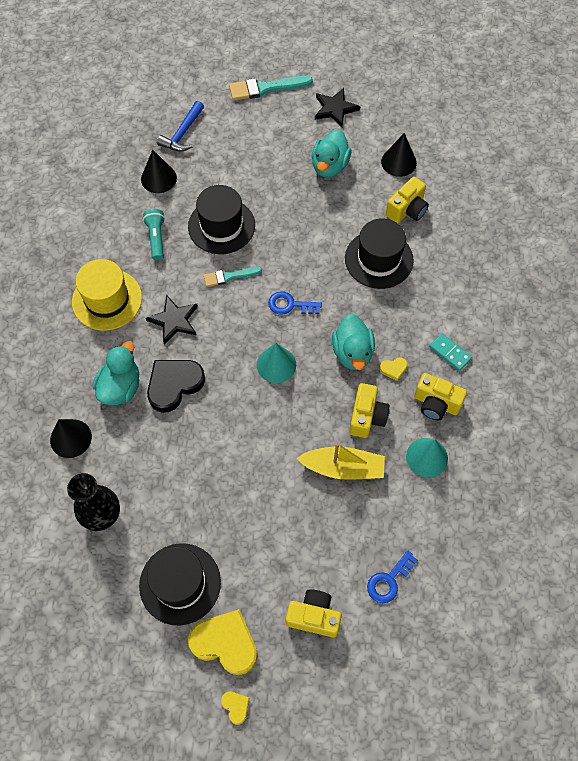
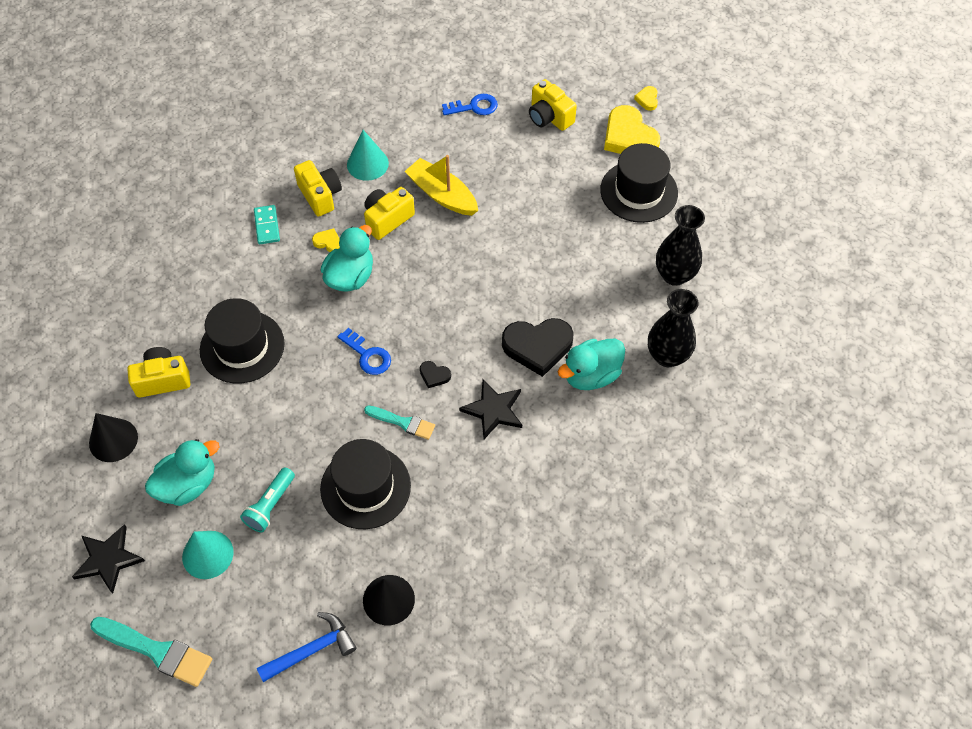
camera: 145 degrees left, 5 degrees down
black cone [50,419,92,458] -> black vase [648,289,698,367]
yellow hat [72,259,142,331] -> none
turquoise flashlight [143,209,165,260] -> turquoise flashlight moved to [240,467,295,532]
turquoise cone [257,343,296,383] -> turquoise cone moved to [182,531,234,579]
none -> black heart [420,361,451,388]

